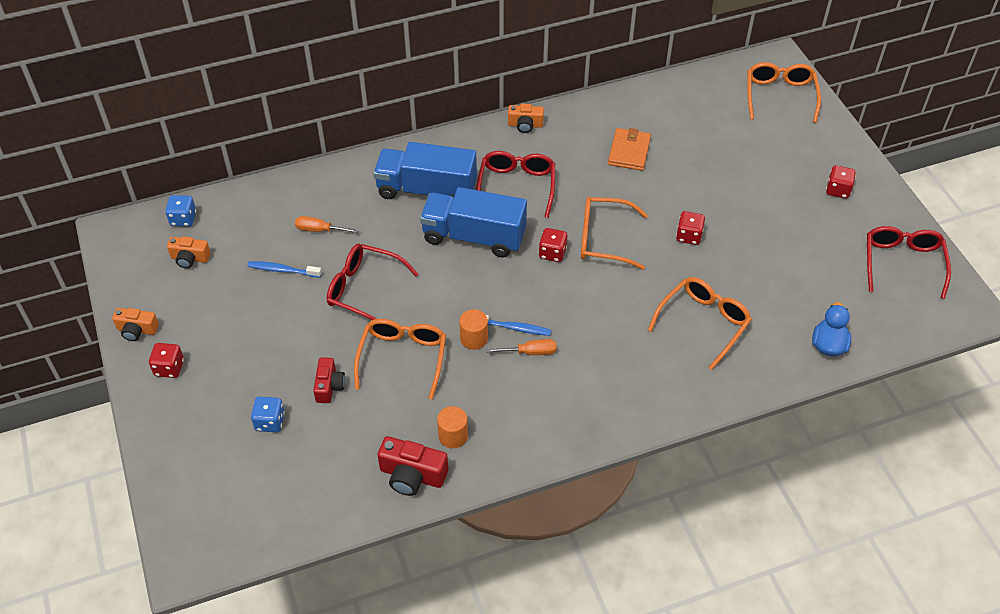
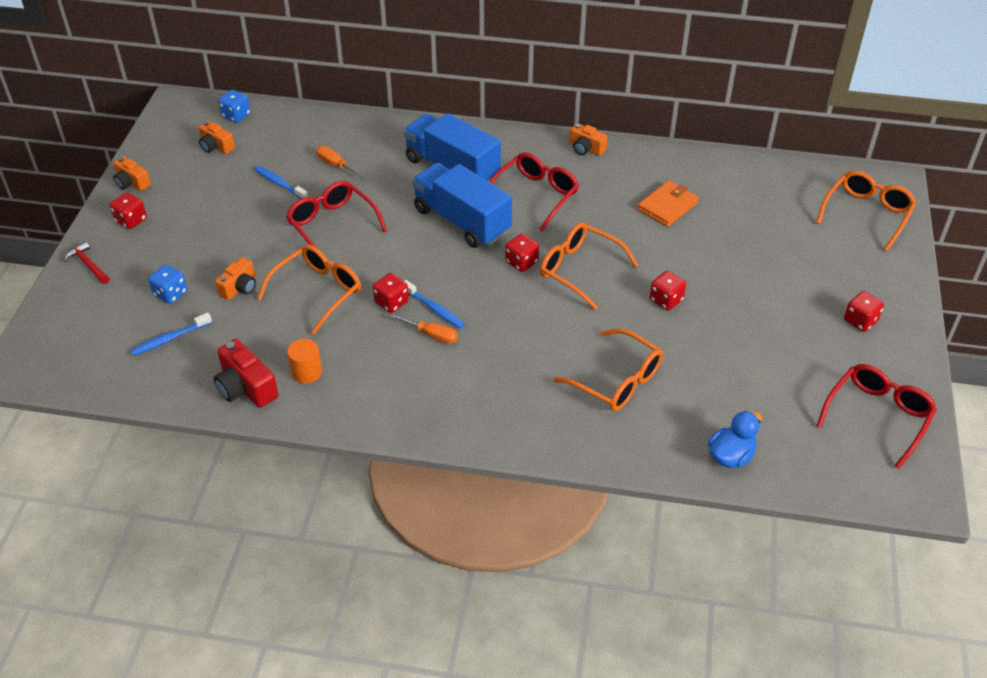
camera: 30 degrees right, 5 degrees down
red camera [313,357,345,403] -> orange camera [215,257,256,300]
orange cylinder [459,309,488,350] -> red dice [373,273,409,313]
orange glasses [648,277,752,370] -> orange glasses turned 60 degrees clockwise [553,328,663,411]
none -> red hammer [64,241,110,284]
none -> blue toothbrush [130,313,212,356]

